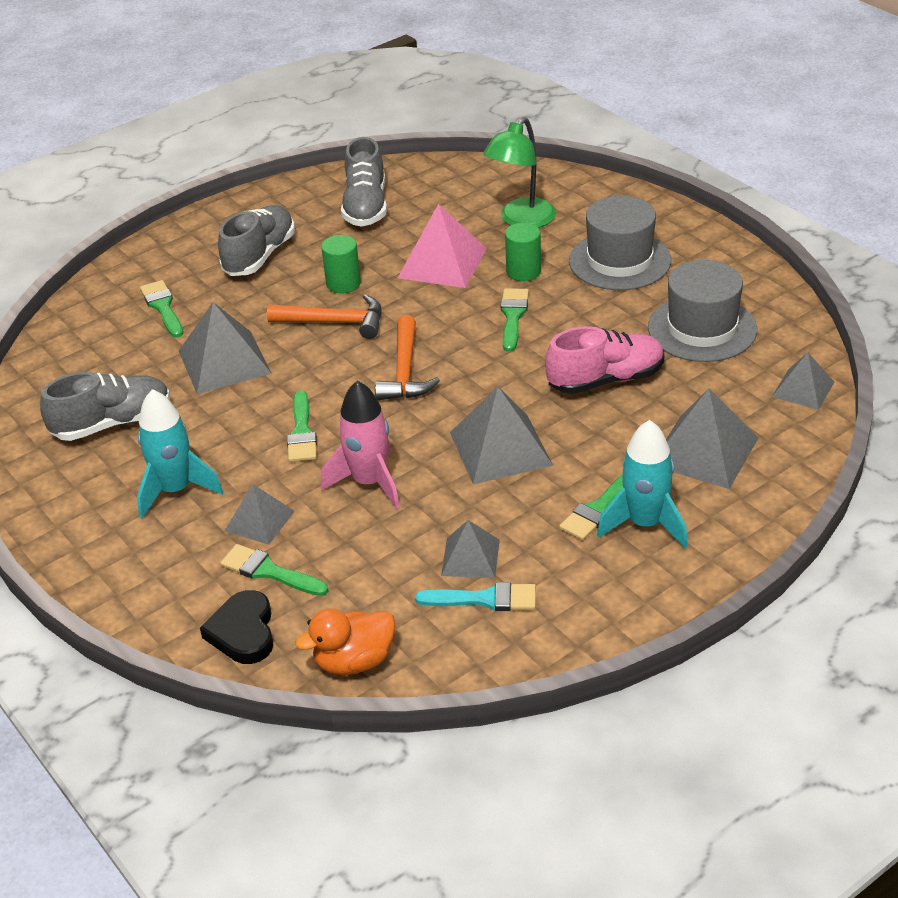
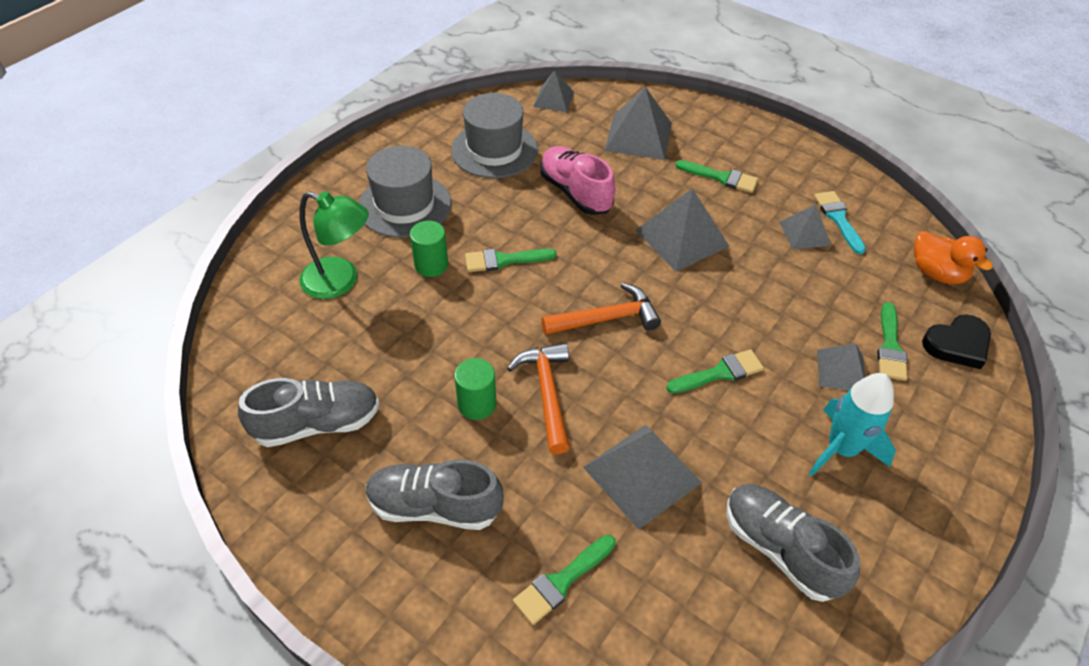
camera: 110 degrees left, 10 degrees up
pink rocket [321,381,400,509] -> none
pink pyramid [398,204,487,288] -> none
turquoise rocket [597,420,688,549] -> none

